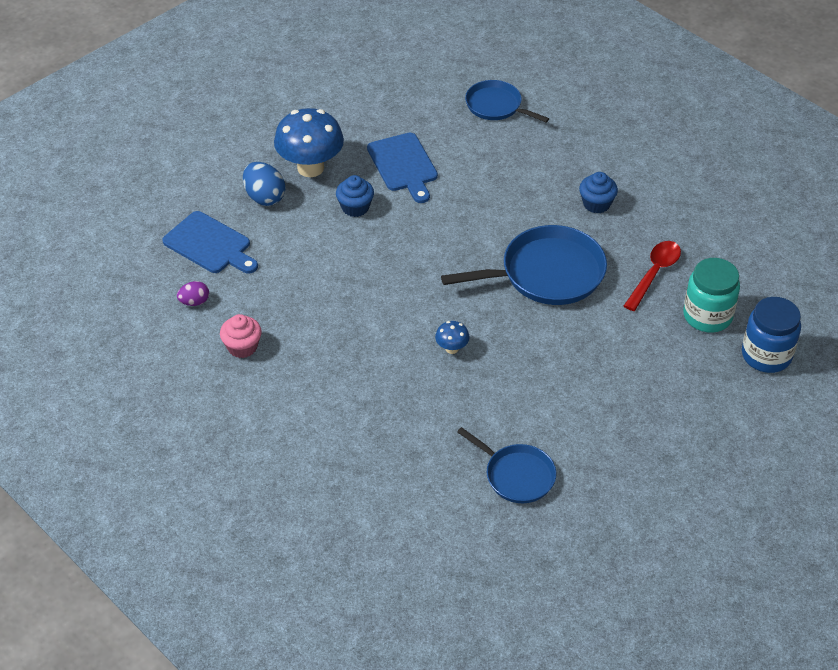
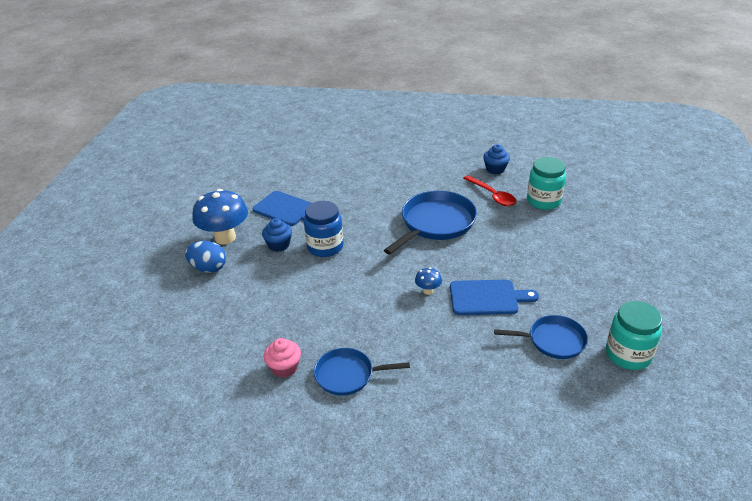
camera: 35 degrees left, 10 degrees down
blue cutting board [162,211,258,274] -> blue cutting board moved to [450,280,539,315]
purple egg [177,281,209,306] -> none
blue pan [465,80,549,123] -> blue pan moved to [314,348,410,396]
blue cupcake [579,172,618,214] -> blue cupcake moved to [483,144,510,174]
red spoon [624,241,681,311] -> red spoon turned 150 degrees clockwise [463,175,517,206]
blue jar [742,297,801,373] -> blue jar moved to [304,201,343,257]
none -> turquoise jar [606,301,662,370]

